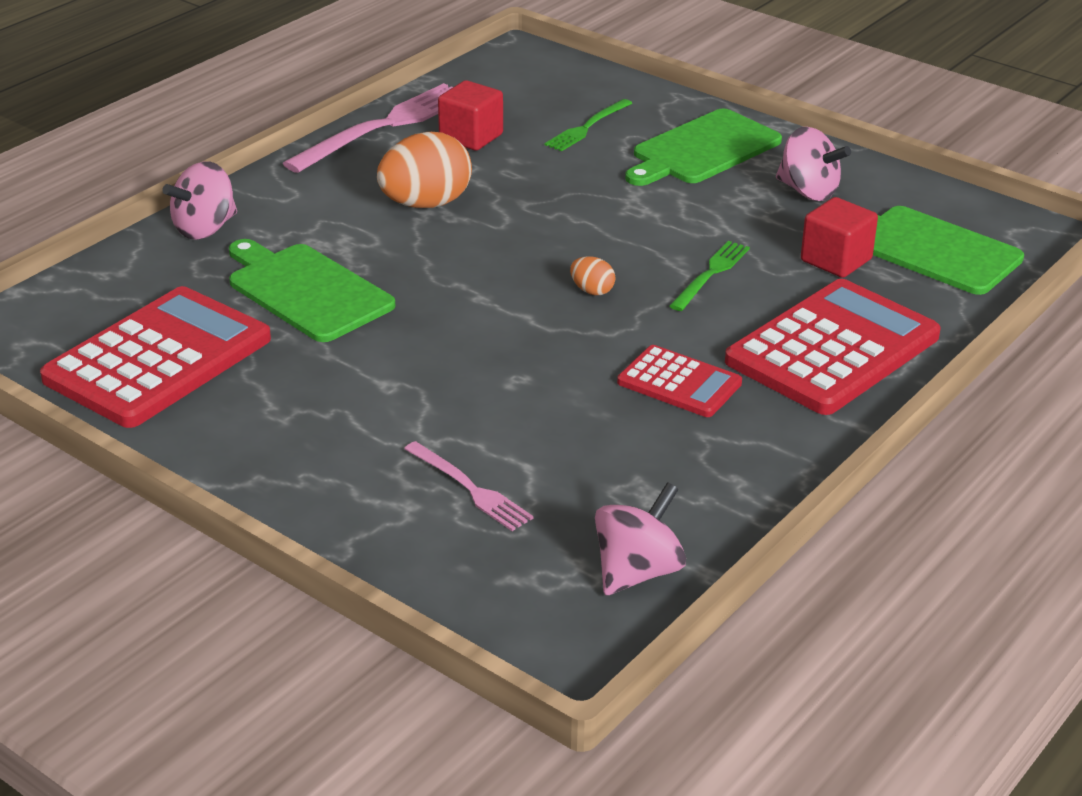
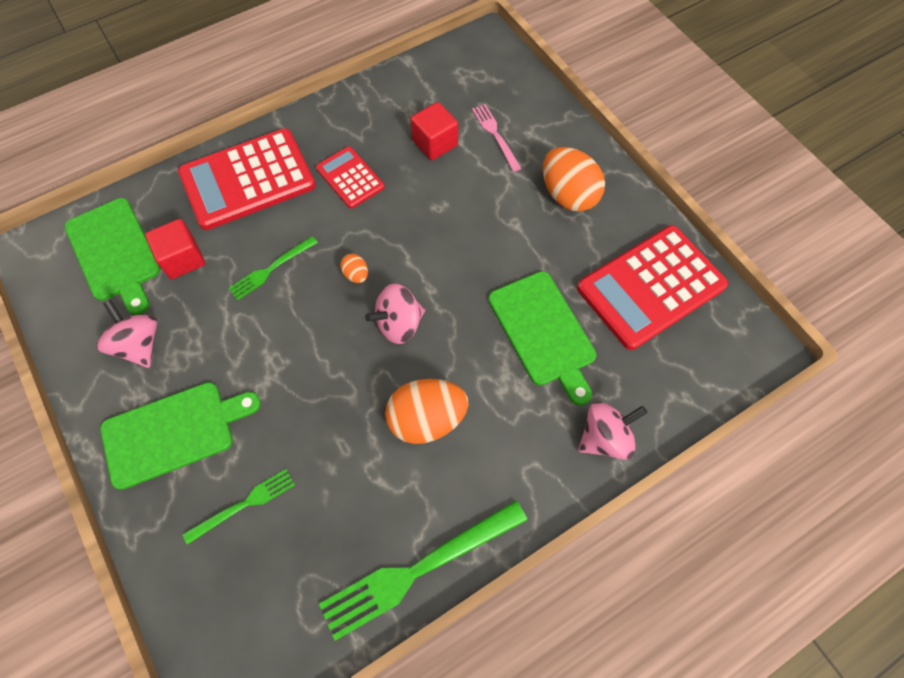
camera: 160 degrees left, 30 degrees up
pink fork [283,83,453,173] -> green fork [319,500,527,641]
red cube [438,80,503,151] -> red cube moved to [411,102,458,160]
pink spinning top [595,482,686,595] -> pink spinning top moved to [365,283,425,344]
none -> orange egg [543,147,605,211]

